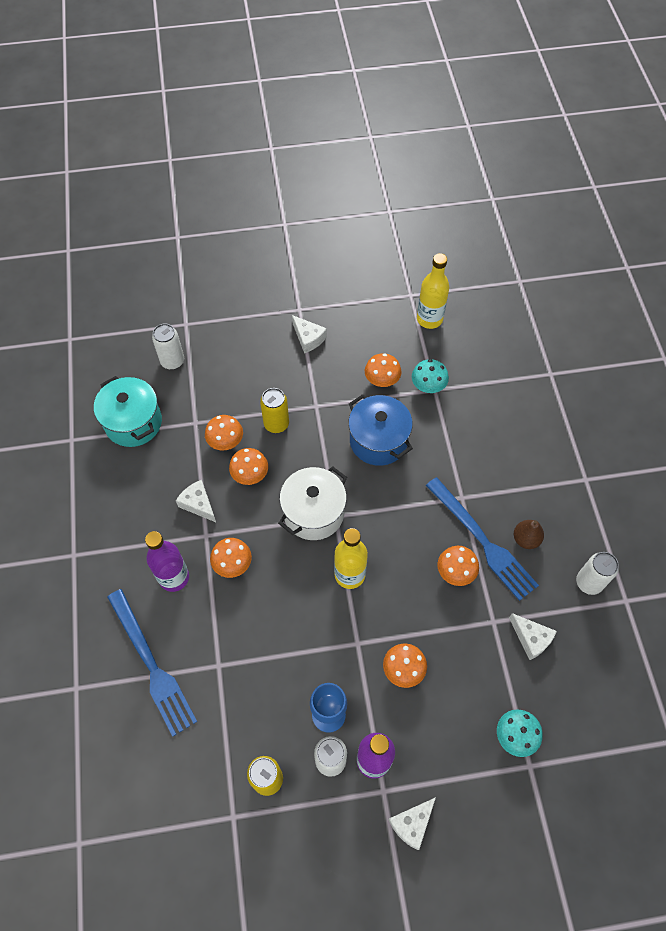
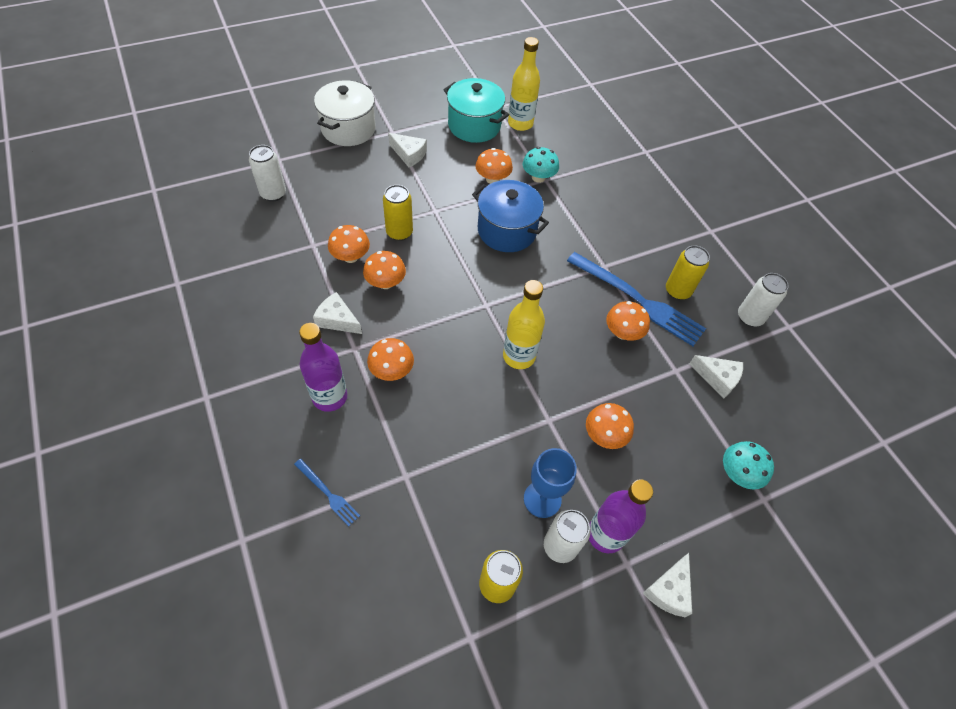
camera: 20 degrees left, 5 degrees down
turquoise pot [94,376,162,447] -> turquoise pot moved to [444,78,509,143]
blue fork [107,589,197,736] -> blue fork [294,459,360,526], size x0.47
white pot [278,467,347,540] -> white pot moved to [314,80,376,146]
brown pear [514,520,544,549] -> yellow can [666,245,710,300]

